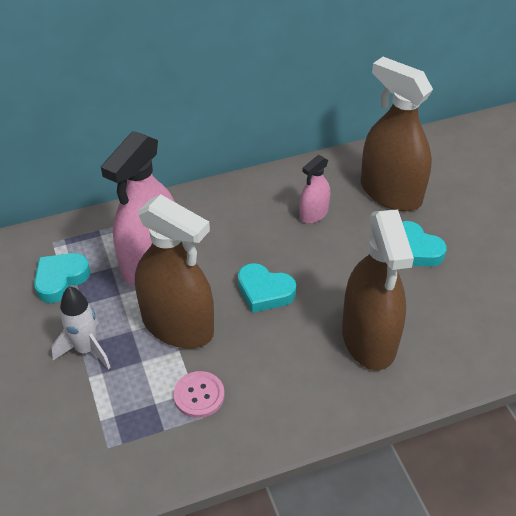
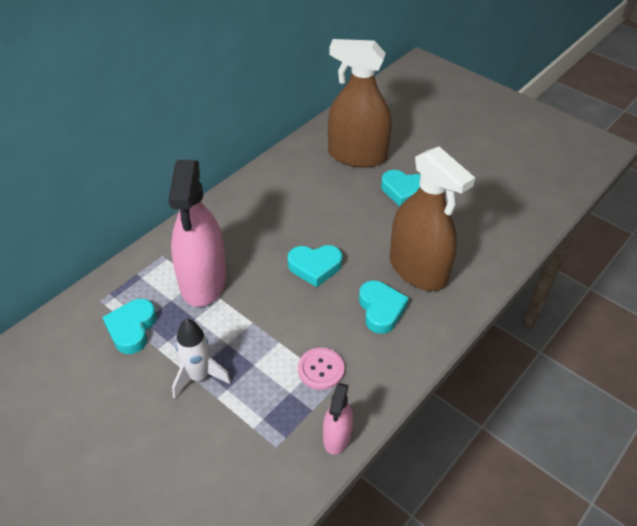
camera: 30 degrees left, 0 degrees up
brown spray bottle [135,194,214,348] -> none
pink spray bottle [299,155,330,224] -> pink spray bottle moved to [323,383,353,455]
none -> turquoise heart [359,281,409,334]

